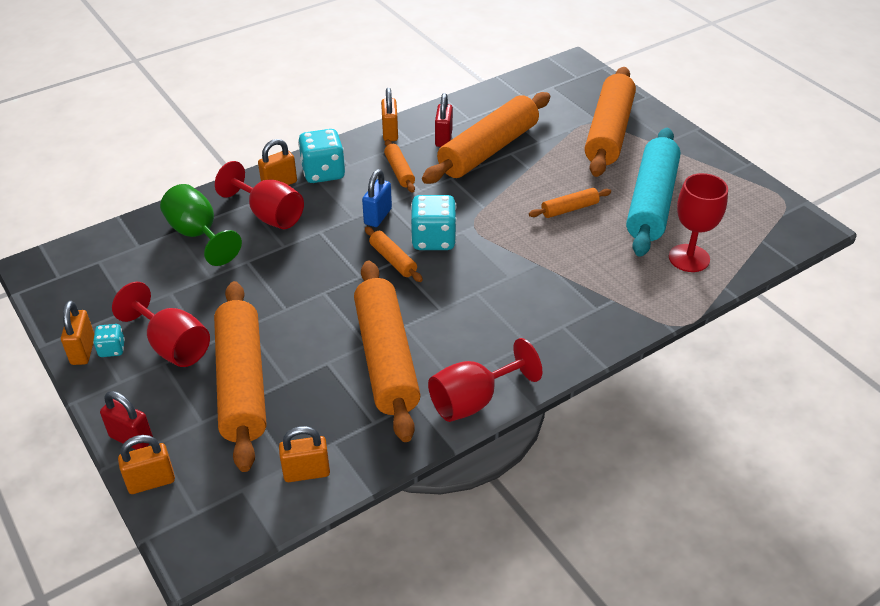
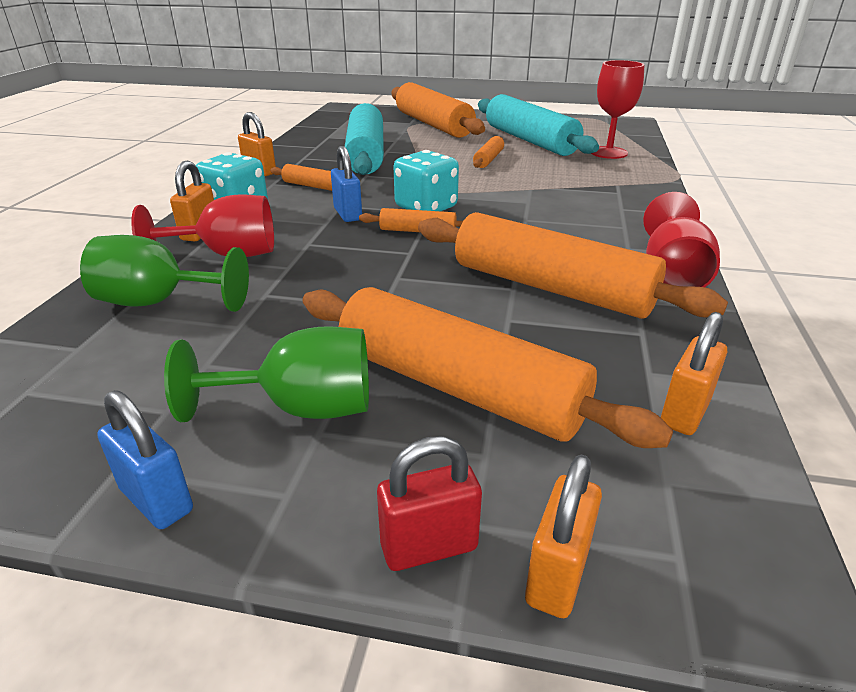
camera: 45 degrees left, 10 degrees down
orange padlock [61,301,94,365] -> blue padlock [97,390,193,529]
turquoise dice [93,324,125,357] -> none
red goblet [112,282,210,367] -> green goblet [164,326,369,422]
orange rolling pin [422,92,550,184] -> turquoise rolling pin [345,103,384,175]
red padlock [435,93,453,147] -> none

